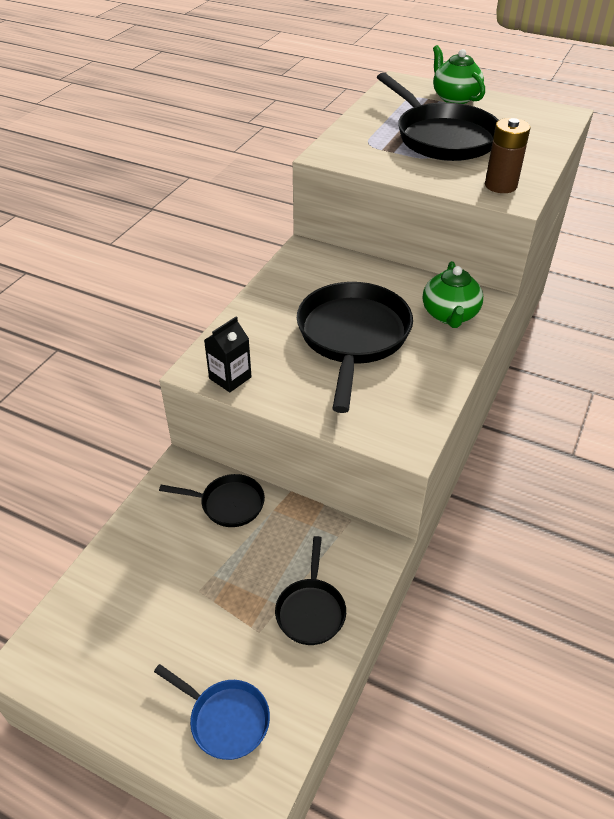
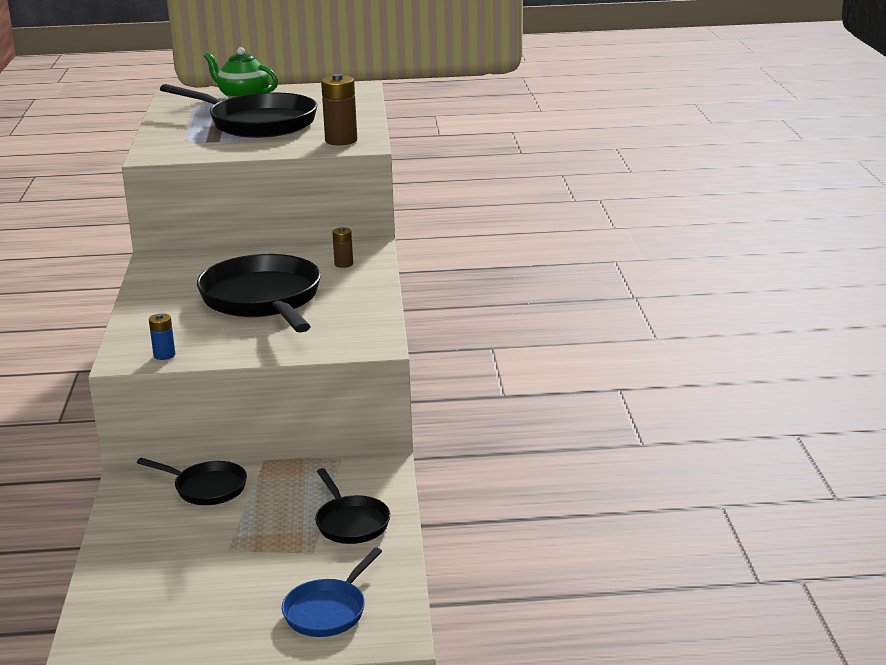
camera: 30 degrees left, 20 degrees down
blue pan [154,664,270,760] -> blue pan turned 120 degrees clockwise [282,547,382,637]
black pan [159,474,265,527] -> black pan turned 45 degrees clockwise [137,458,247,505]
black carton [204,317,252,392] -> blue battery [149,313,175,360]
green teapot [423,261,483,328] -> brown battery [332,227,353,268]

